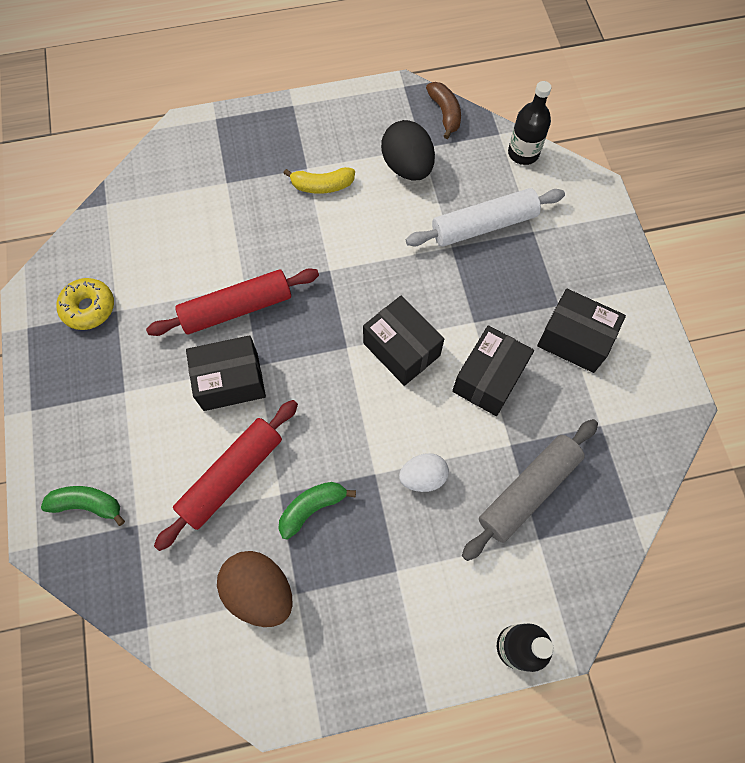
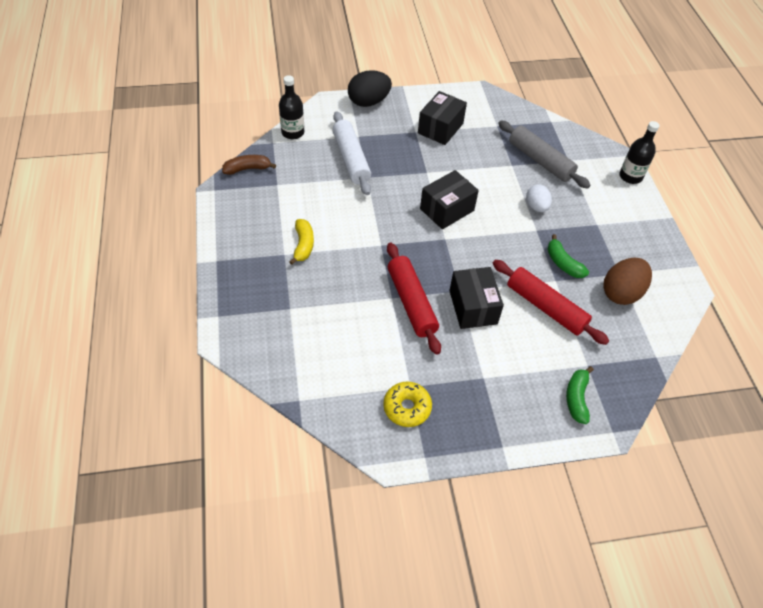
camera: 90 degrees left, 15 degrees down
black egg [381,120,435,181] -> black egg moved to [348,70,392,107]
black box [452,325,534,416] -> none

